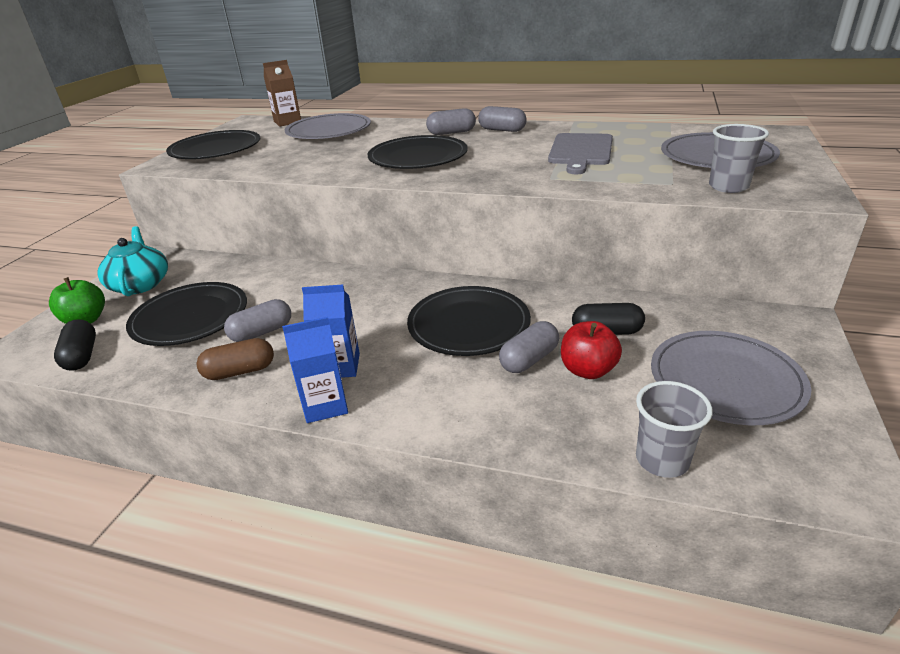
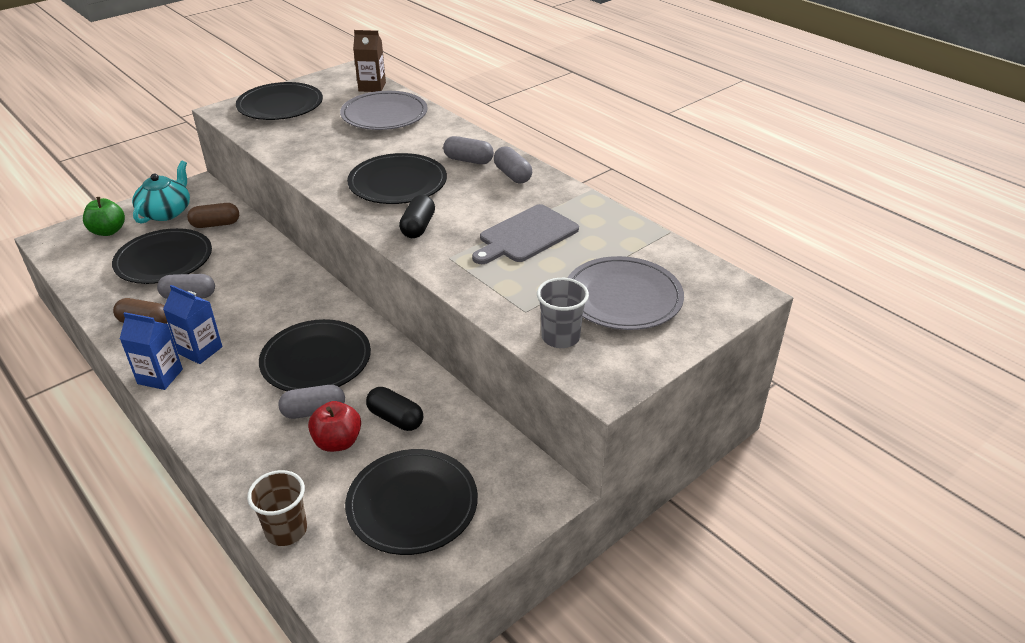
camera: 30 degrees right, 5 degrees up
black capsule [54,319,96,371] -> black capsule moved to [399,195,435,238]
grey cup [636,381,713,478] -> brown cup [247,470,307,546]
grey plate [651,331,811,425] -> black plate [345,449,478,555]
none -> brown capsule [187,203,239,228]

